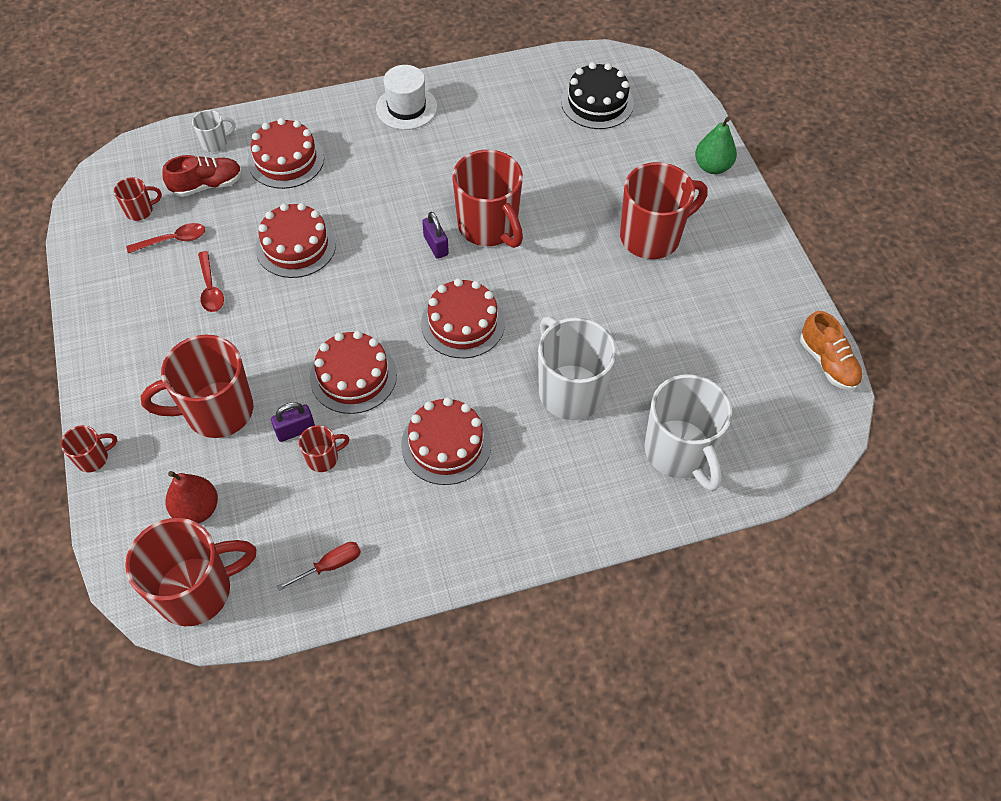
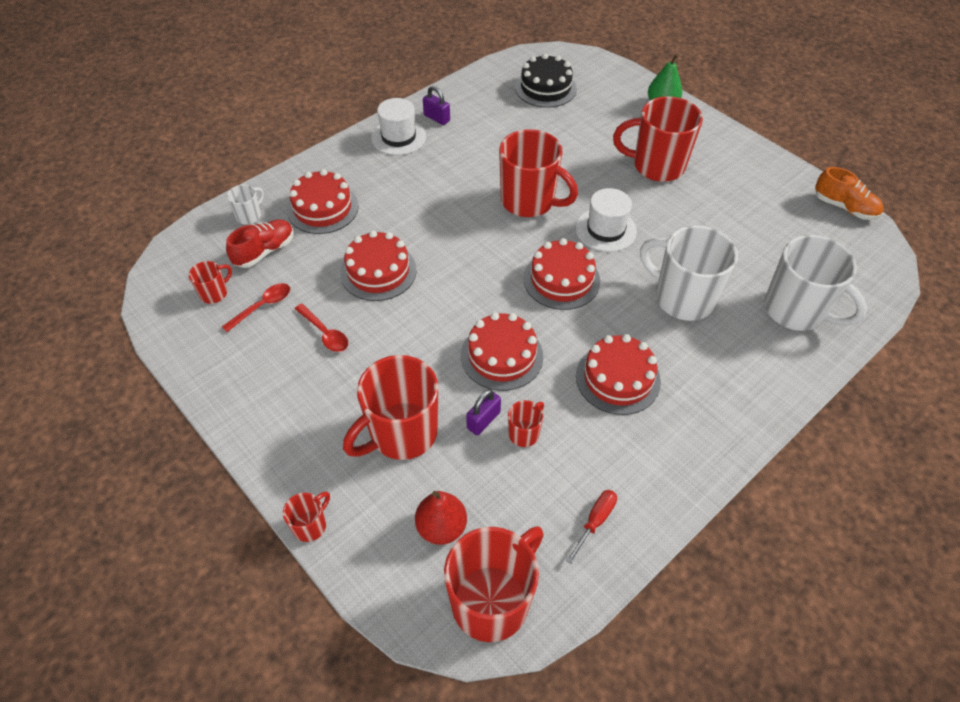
camera: 25 degrees left, 5 degrees down
purple padlock [422,212,449,259] -> purple padlock moved to [423,86,450,125]
red mug [620,162,708,259] -> red mug turned 120 degrees counterclockwise [613,96,703,182]
none -> white hat [576,188,637,252]

